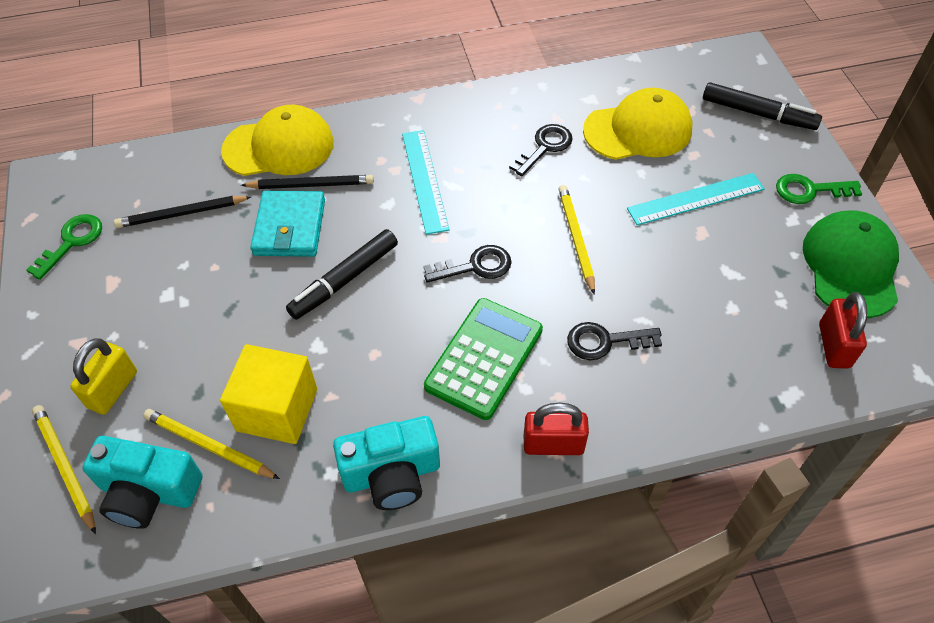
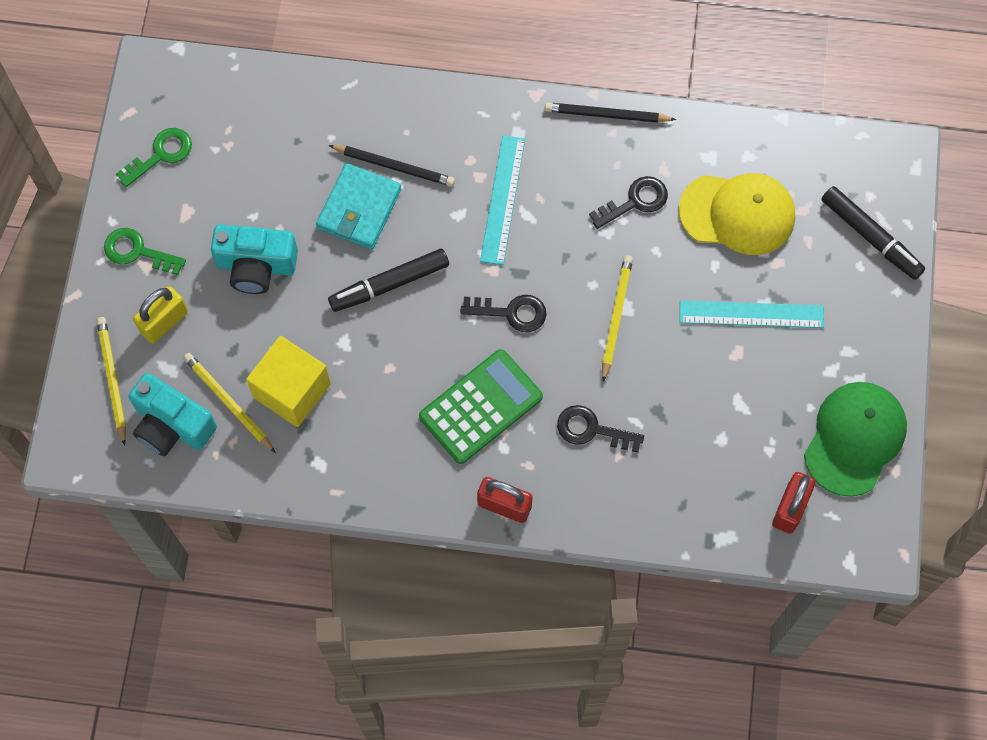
camera: 20 degrees right, 15 degrees up
black pencil [114,196,251,228] -> black pencil moved to [545,102,676,123]
yellow cap [221,105,334,176] -> none
turquoise camera [333,416,440,510] -> turquoise camera moved to [211,225,298,294]
green key [776,174,862,204] -> green key moved to [104,228,186,275]

